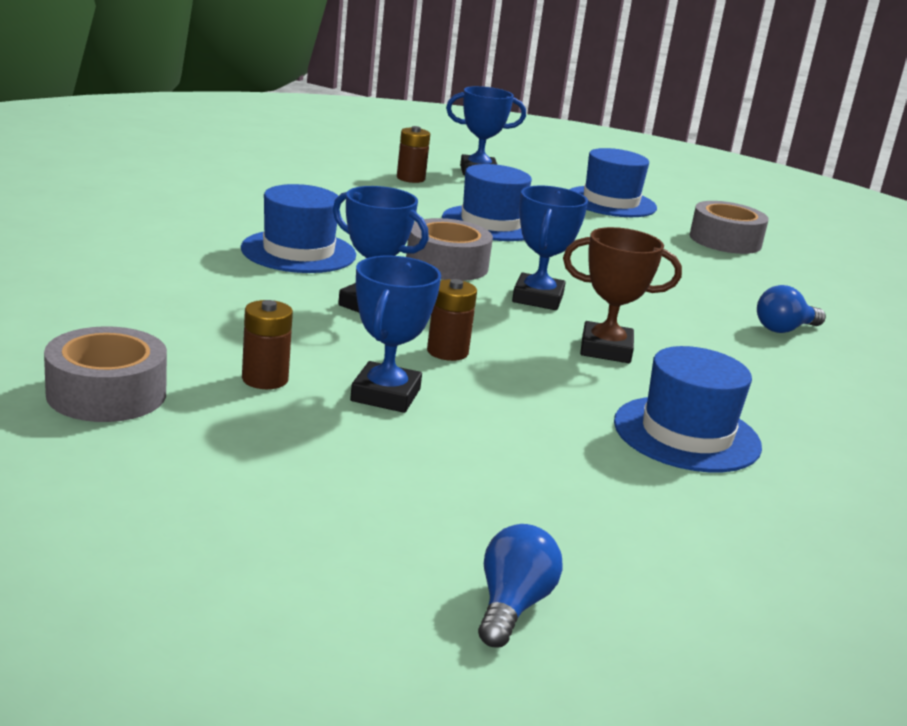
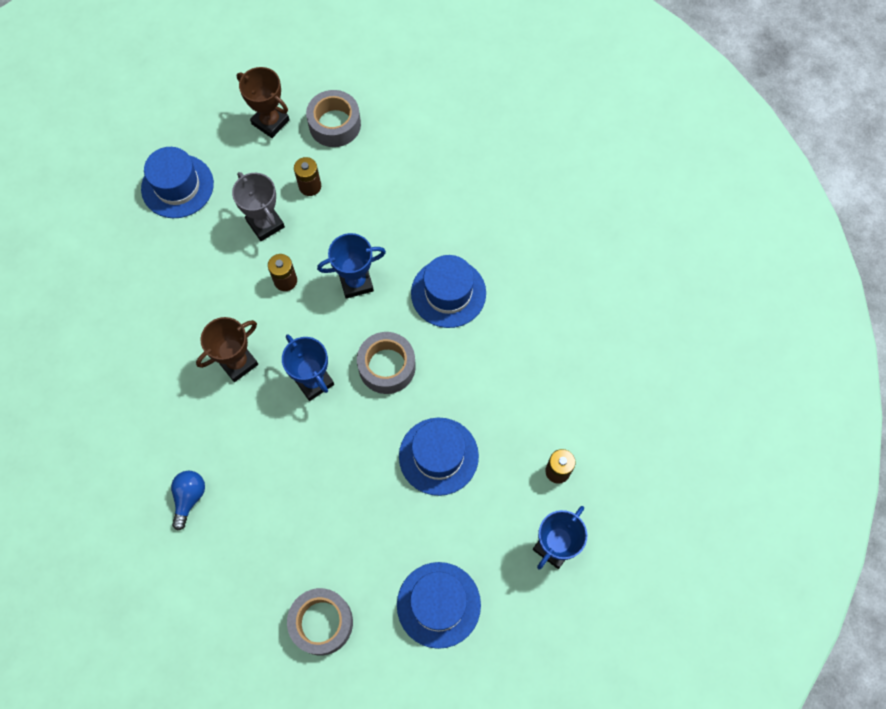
camera: 135 degrees right, 45 degrees up
blue trophy [350,256,441,413] -> grey trophy [232,172,285,241]
blue light bulb [478,524,563,648] -> none
blue hat [614,346,762,472] -> blue hat moved to [141,147,214,218]
none -> brown trophy [237,67,290,138]

